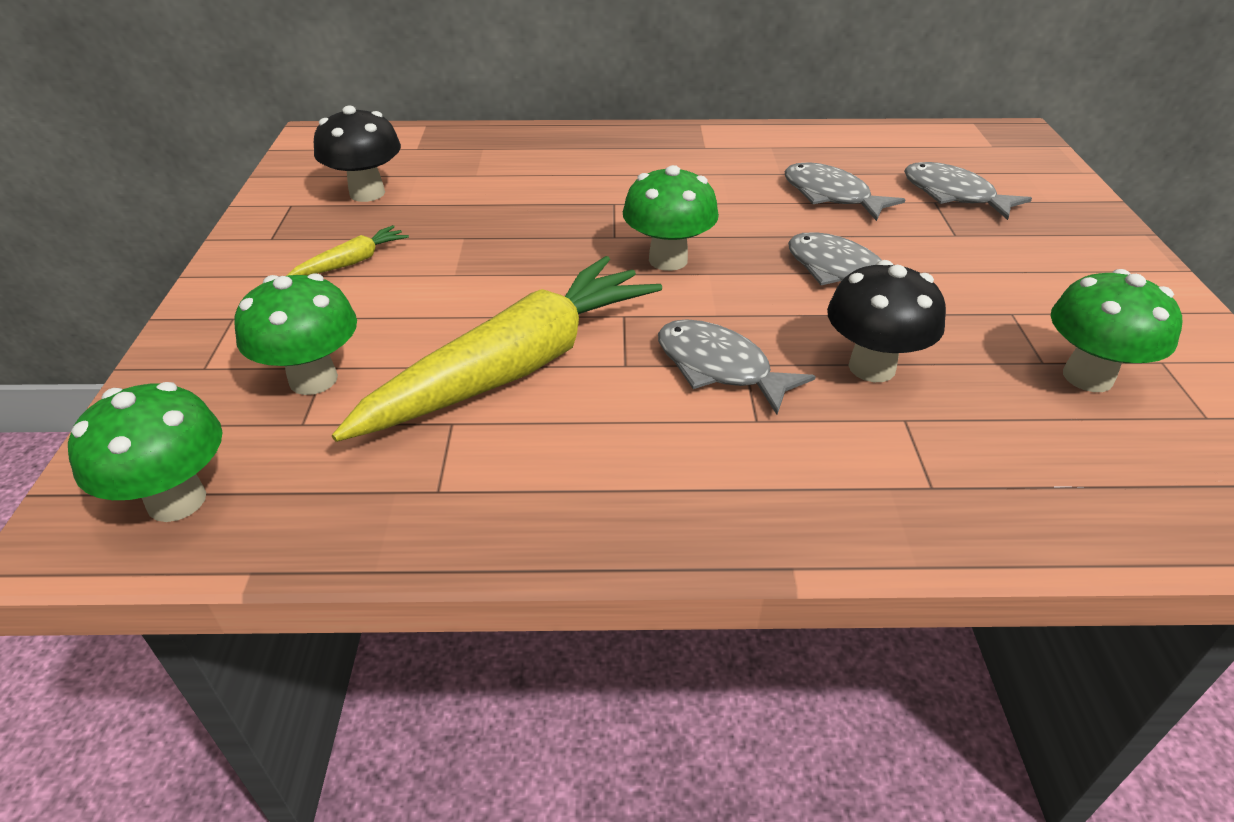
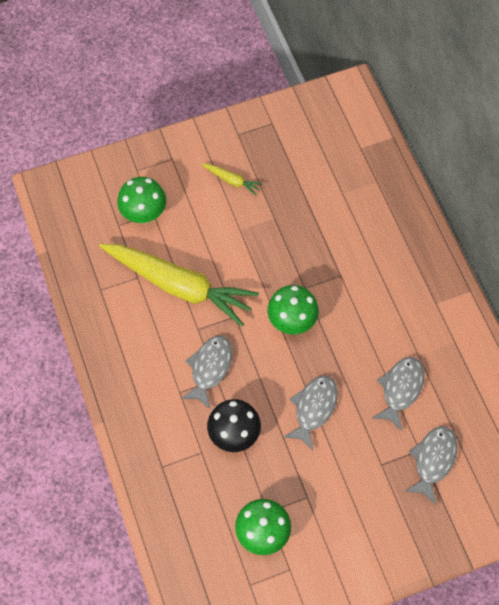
camera: 70 degrees right, 25 degrees up
green mushroom [68,382,222,522] -> none
black mushroom [314,106,401,202] -> none

